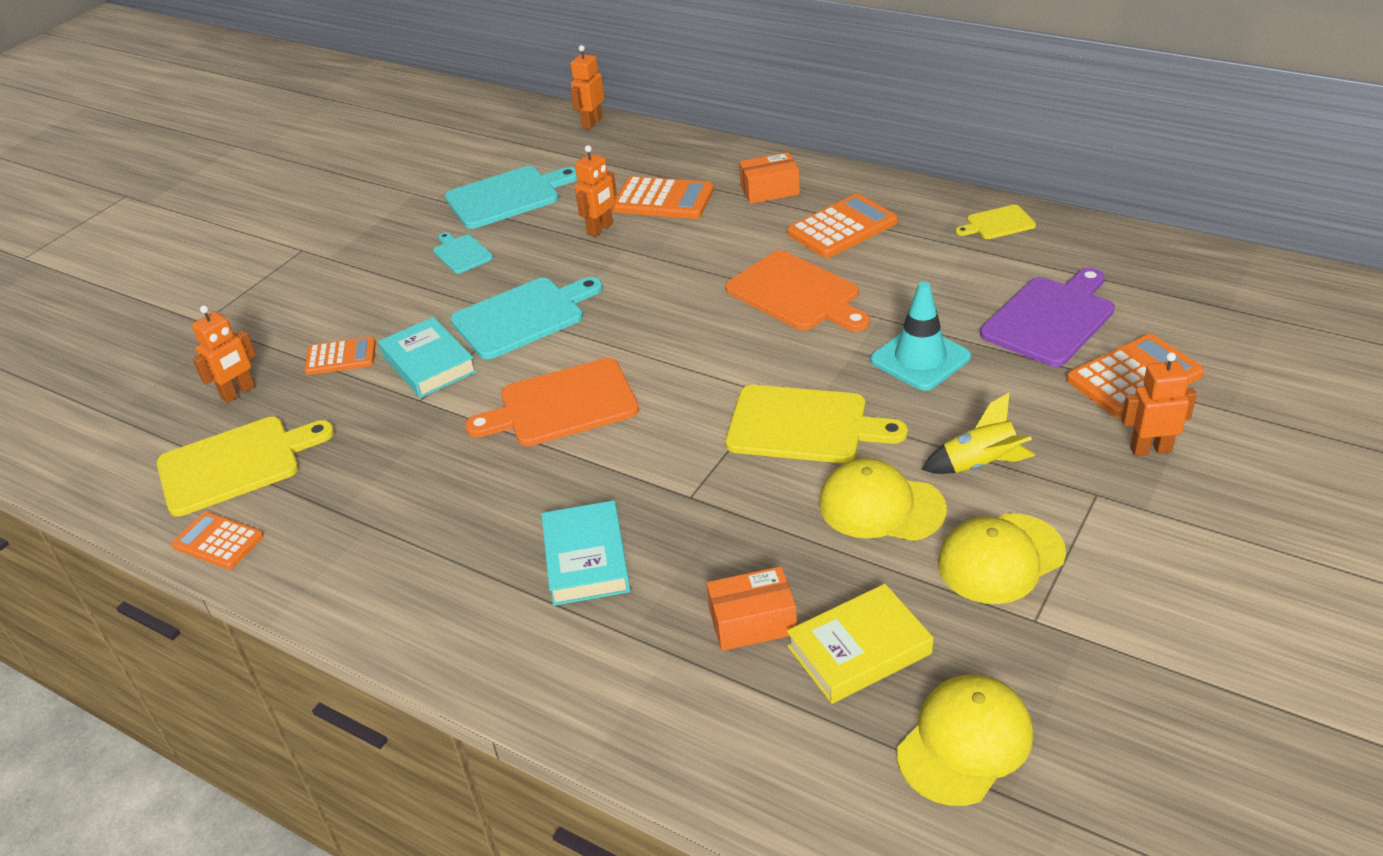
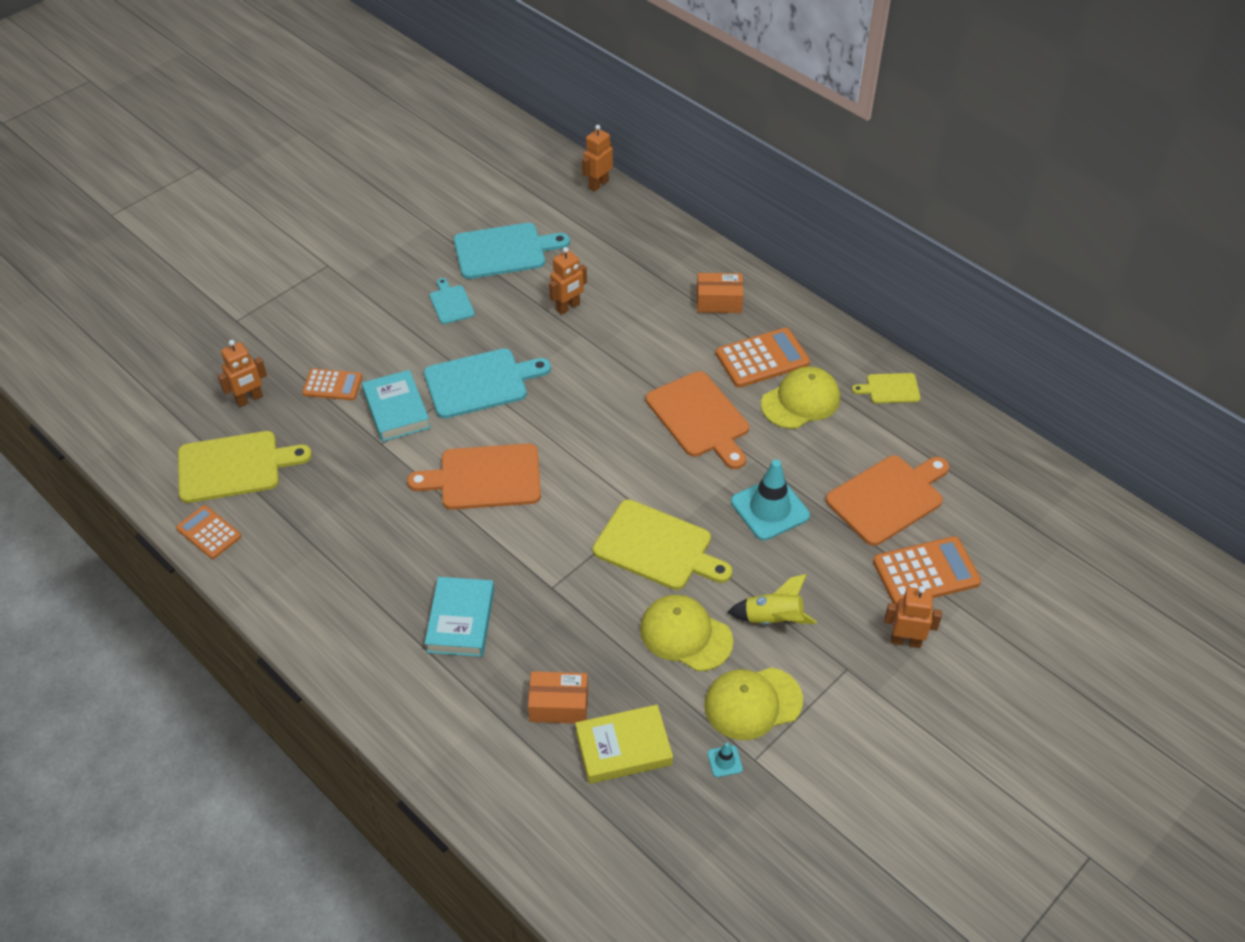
camera: 10 degrees right, 10 degrees up
orange calculator [612,176,714,219] -> none
yellow cap [897,675,1033,806] -> yellow cap moved to [761,366,840,429]
purple cutting board [980,268,1115,367] -> orange cutting board [826,455,949,546]
none -> turquoise traffic cone [707,743,743,777]

